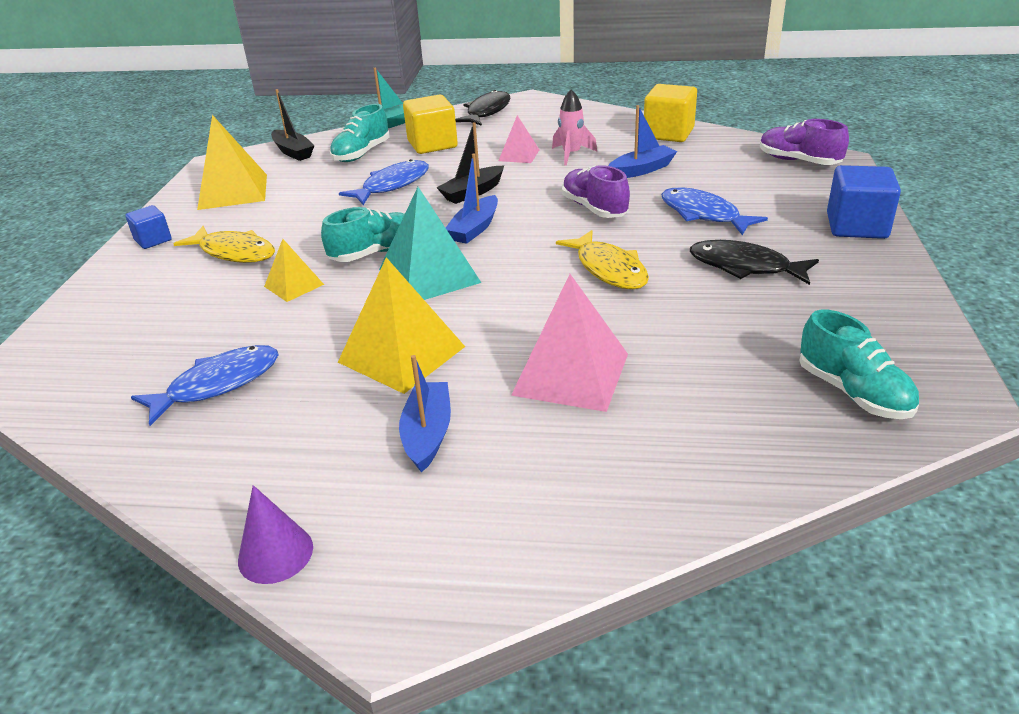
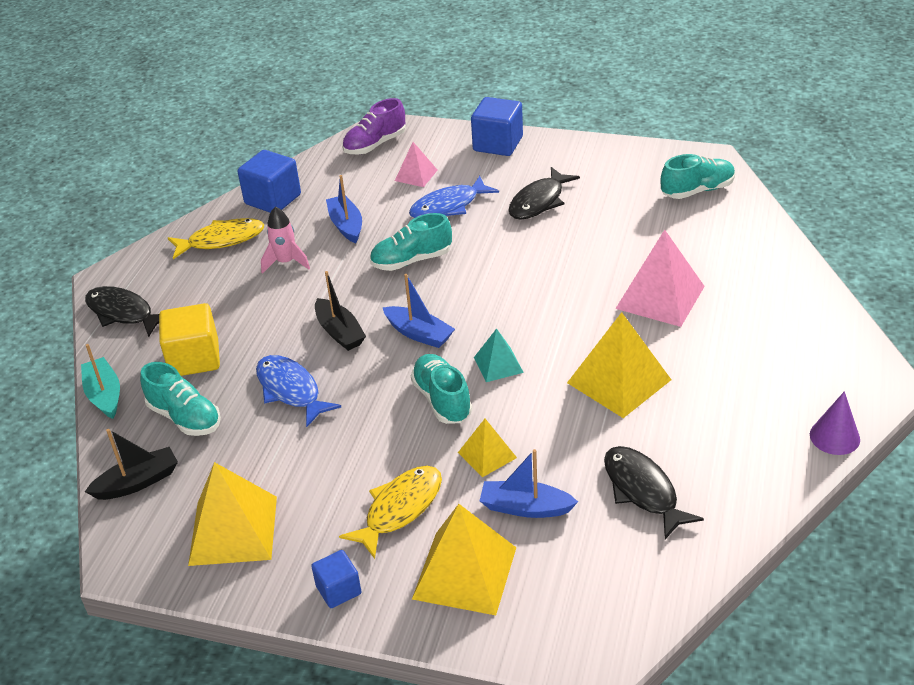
camera: 80 degrees left, 5 degrees up
blue fish [131,345,278,426] -> black fish [604,446,704,539]
turquoise pyramid [379,187,482,300] -> turquoise pyramid [474,328,524,382], size x0.55
blue boat [399,355,451,473] -> blue boat moved to [480,449,578,518]
pink pyramid [499,115,540,163] -> pink pyramid moved to [395,142,438,187]
yellow fish [556,230,649,289] -> yellow fish moved to [168,218,264,259]
purple shoe [562,165,630,218] -> turquoise shoe [370,213,452,271]
yellow cube [644,84,697,142] -> blue cube [238,150,301,213]
none -> yellow pyramid [412,504,516,615]

